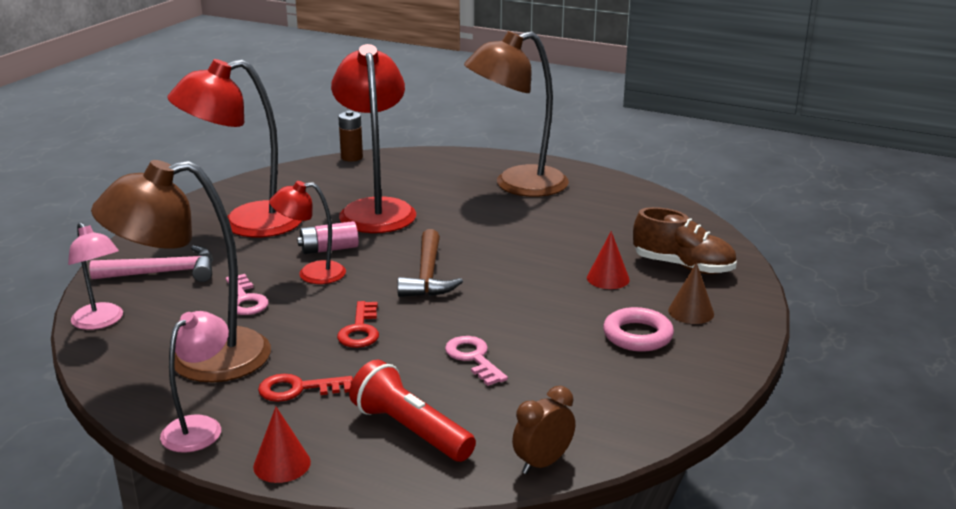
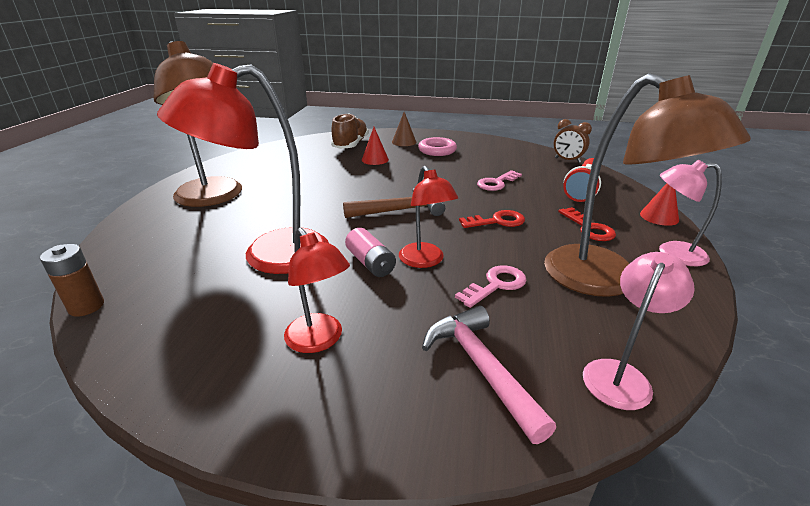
camera: 105 degrees left, 5 degrees up
red lamp [167,59,302,237] -> red lamp [284,228,350,353], size x0.54

